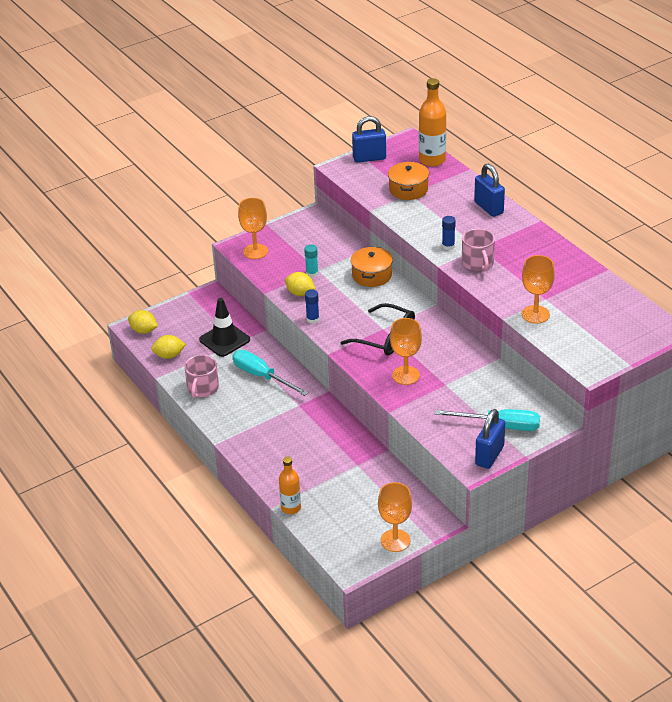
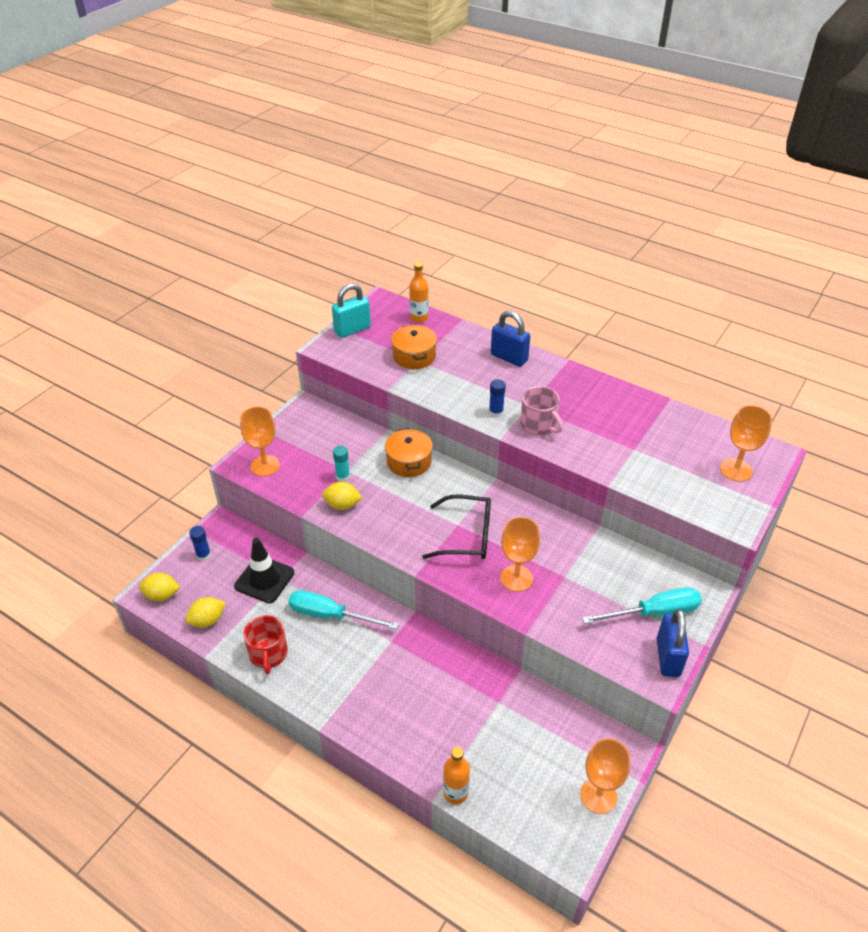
camera: 25 degrees left, 5 degrees up
pink mug [184,355,219,398] -> red mug [243,615,288,675]
blue glue stick [305,289,319,324] -> blue glue stick moved to [189,526,211,561]
blue padlock [352,116,386,163] -> turquoise padlock [332,284,371,338]
orange bottle [419,78,446,167] -> orange bottle [409,262,428,323], size x0.63
orange goblet [522,255,555,324] -> orange goblet moved to [720,405,772,482]

